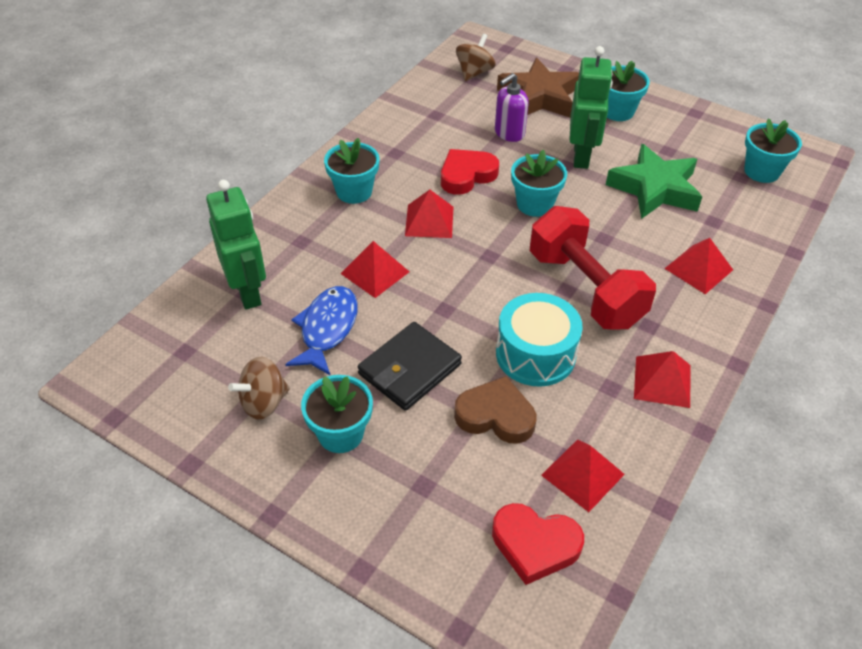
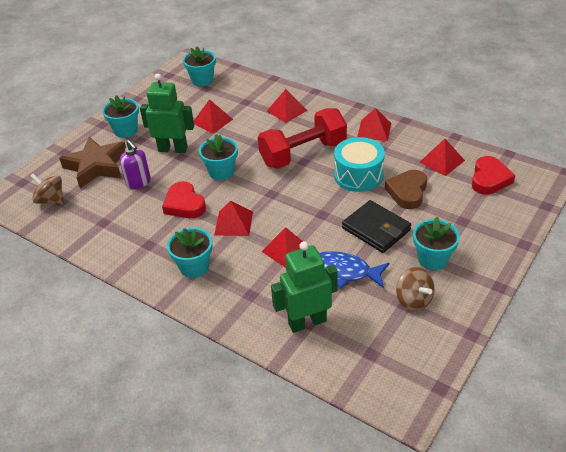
camera: 85 degrees left, 5 degrees down
green star [606,144,702,219] -> red pyramid [194,99,233,134]

